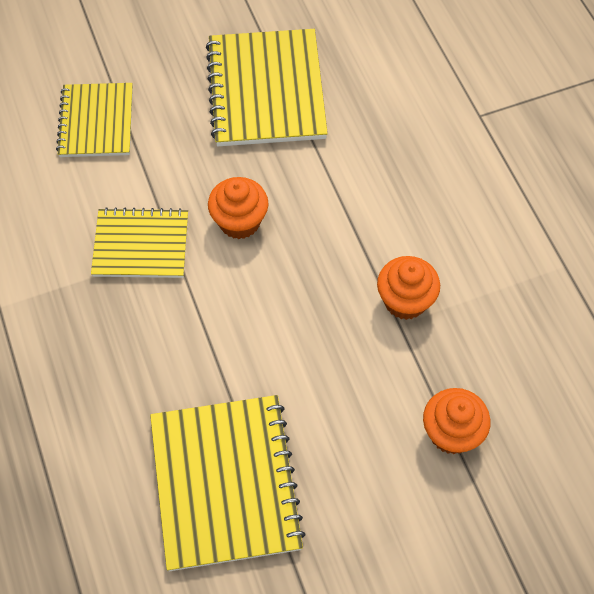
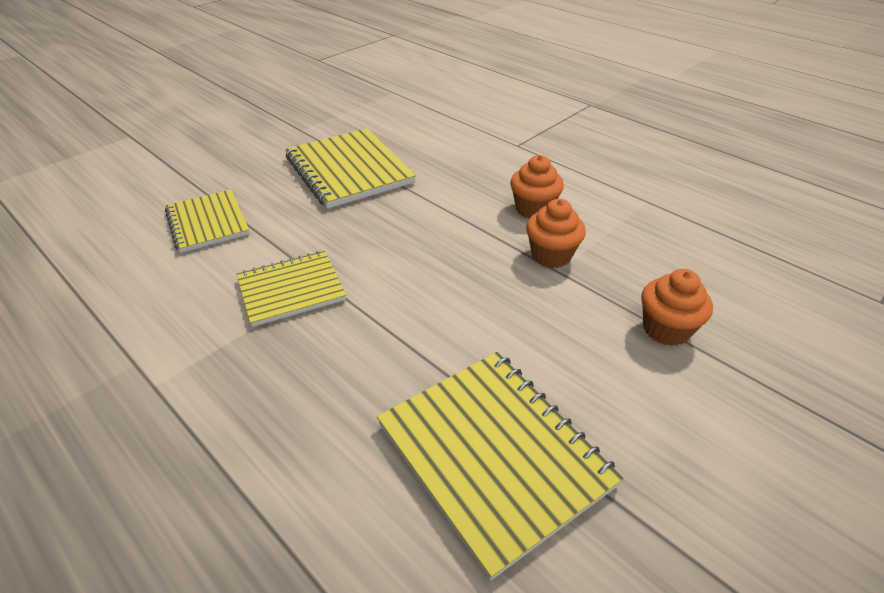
camera: 25 degrees left, 20 degrees down
orange cupcake [208,177,268,239] -> orange cupcake moved to [510,155,564,218]

